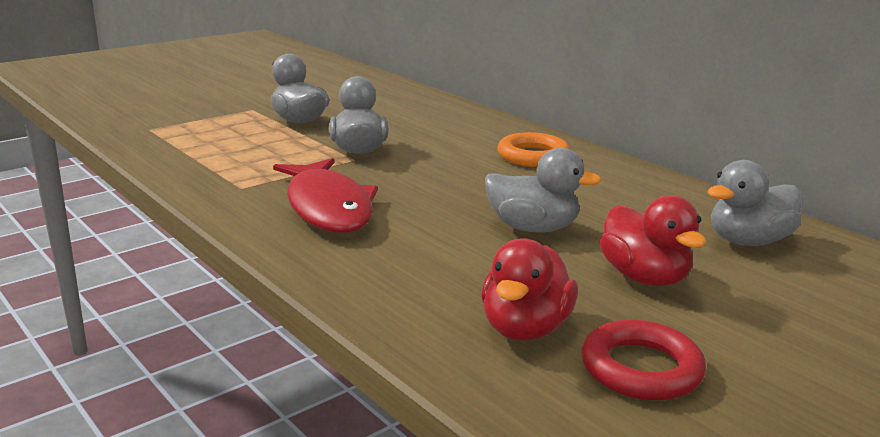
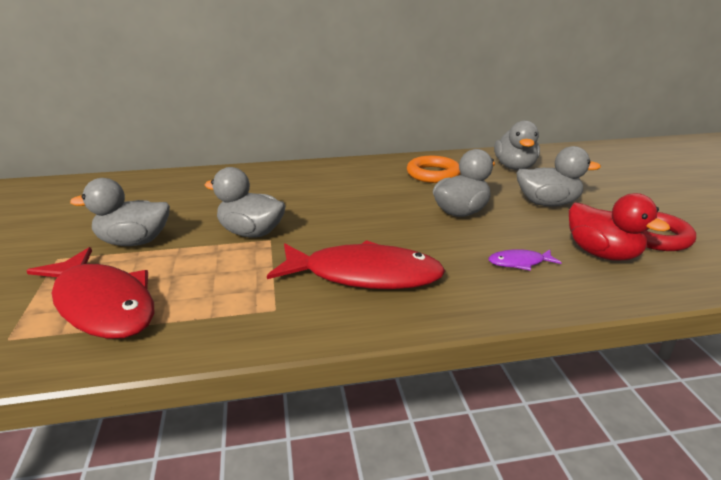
camera: 60 degrees left, 5 degrees up
orange ring [497,132,570,167] -> orange ring moved to [407,156,460,183]
red duck [599,195,706,286] -> grey duck [517,146,601,206]
none -> red fish [27,247,154,339]
none -> purple fish [488,249,562,271]

